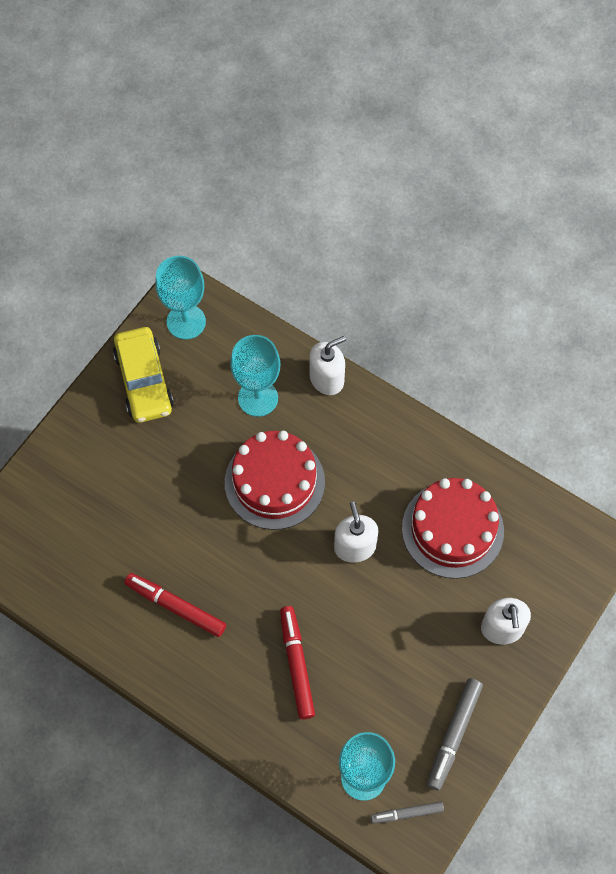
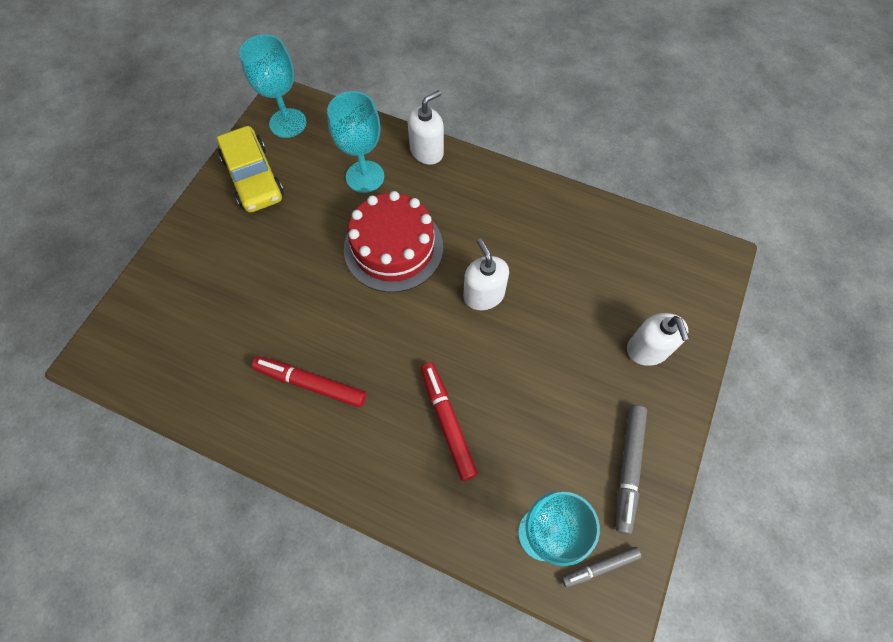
camera: 10 degrees left, 0 degrees up
red cake [402,478,504,579] -> none

